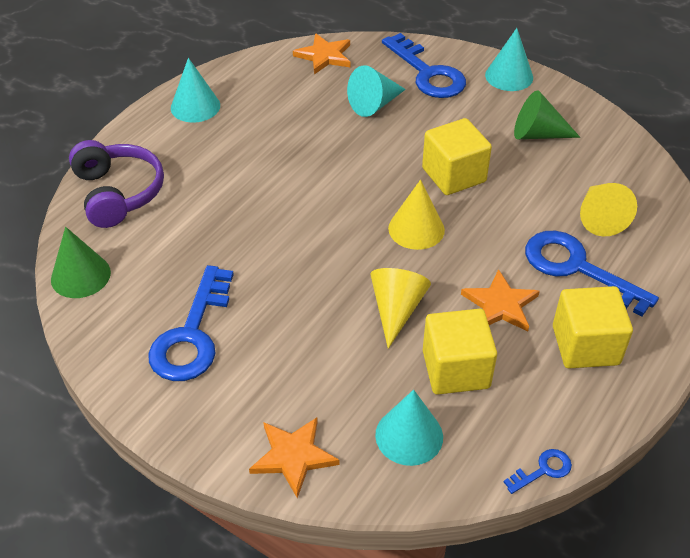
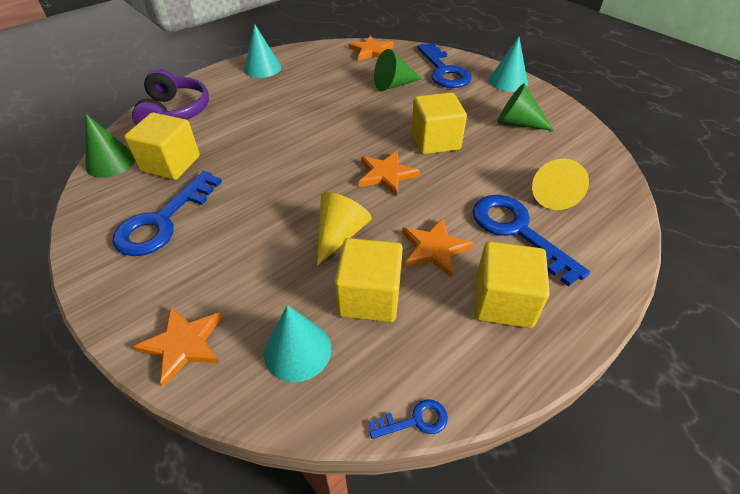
camera: 15 degrees right, 0 degrees up
turquoise cone [347,65,406,117] -> green cone [374,49,422,91]
yellow cone [388,180,445,250] -> orange star [359,151,420,196]
none -> yellow cube [124,112,200,180]

